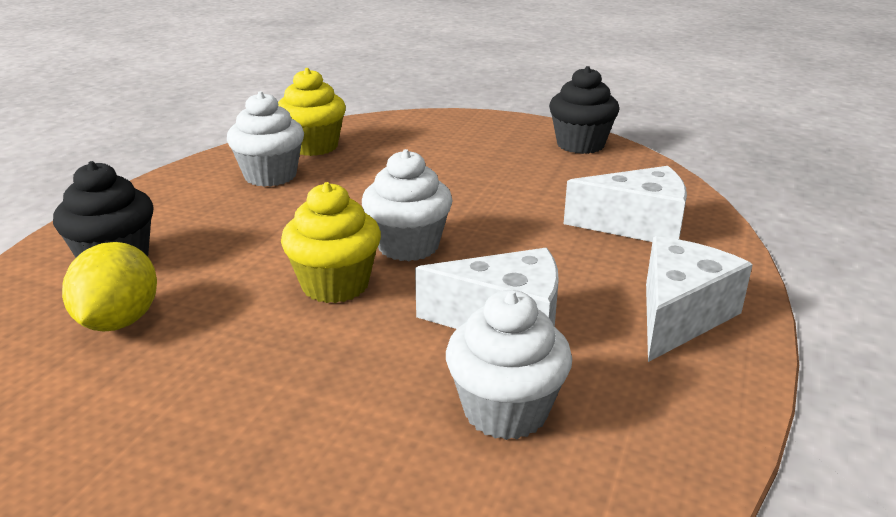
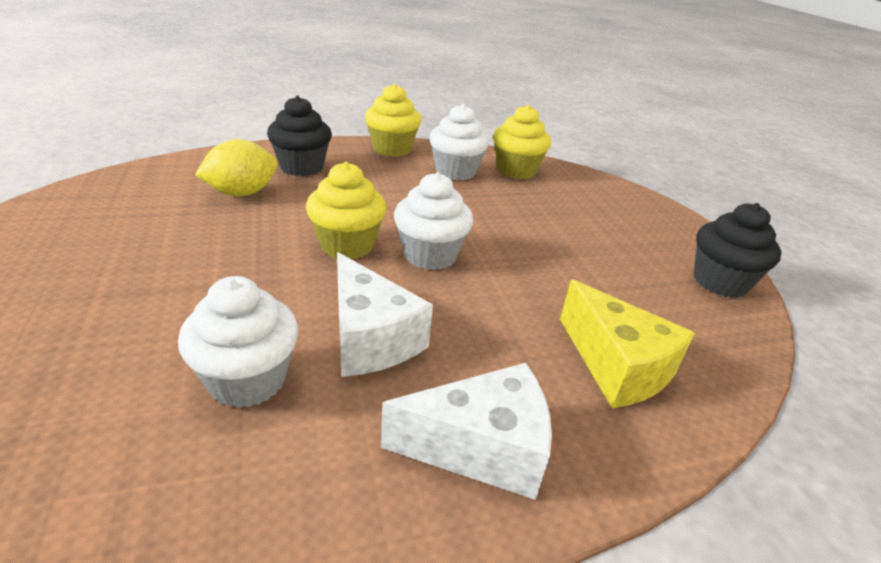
camera: 50 degrees right, 5 degrees up
white cheese [564,166,687,242] -> yellow cheese [560,280,695,408]
none -> yellow cupcake [365,84,421,157]

